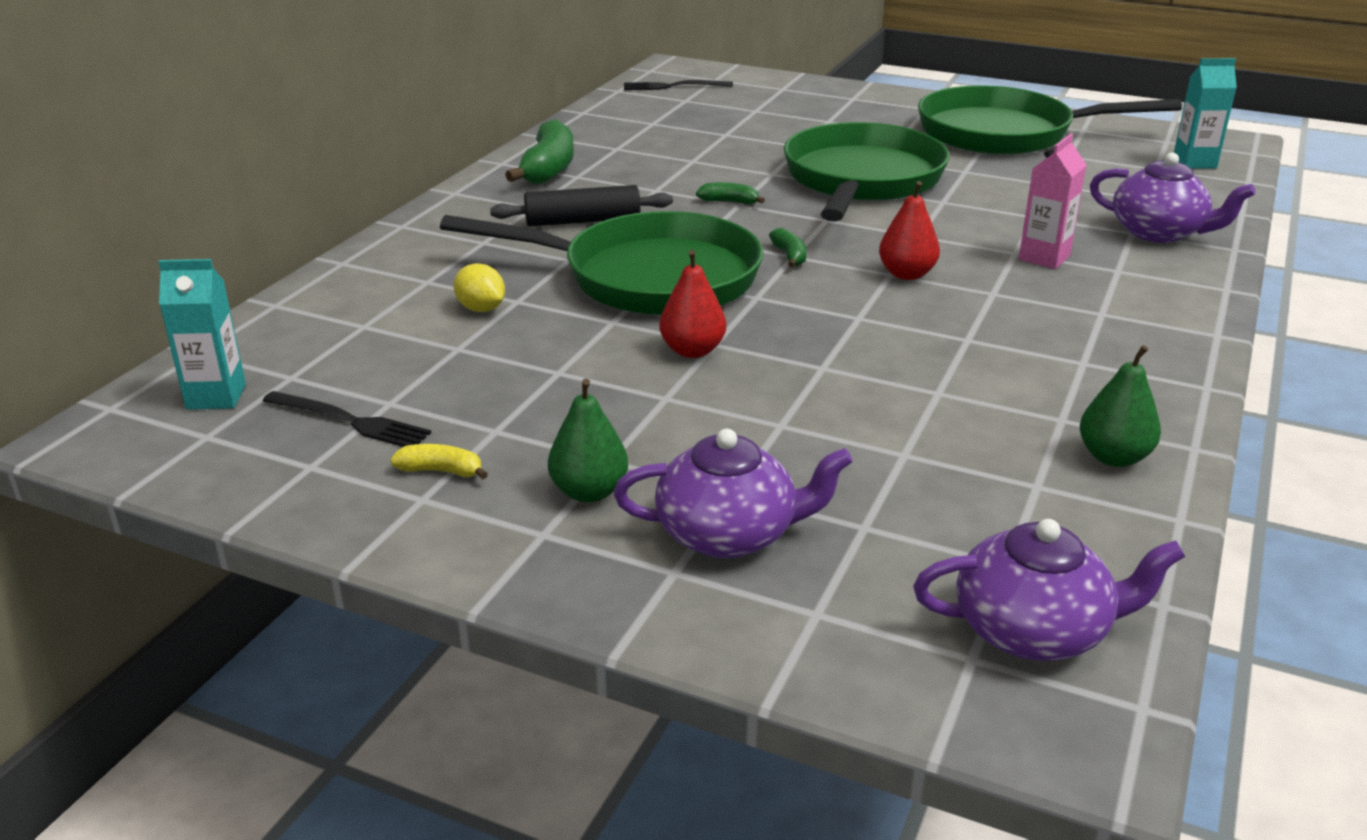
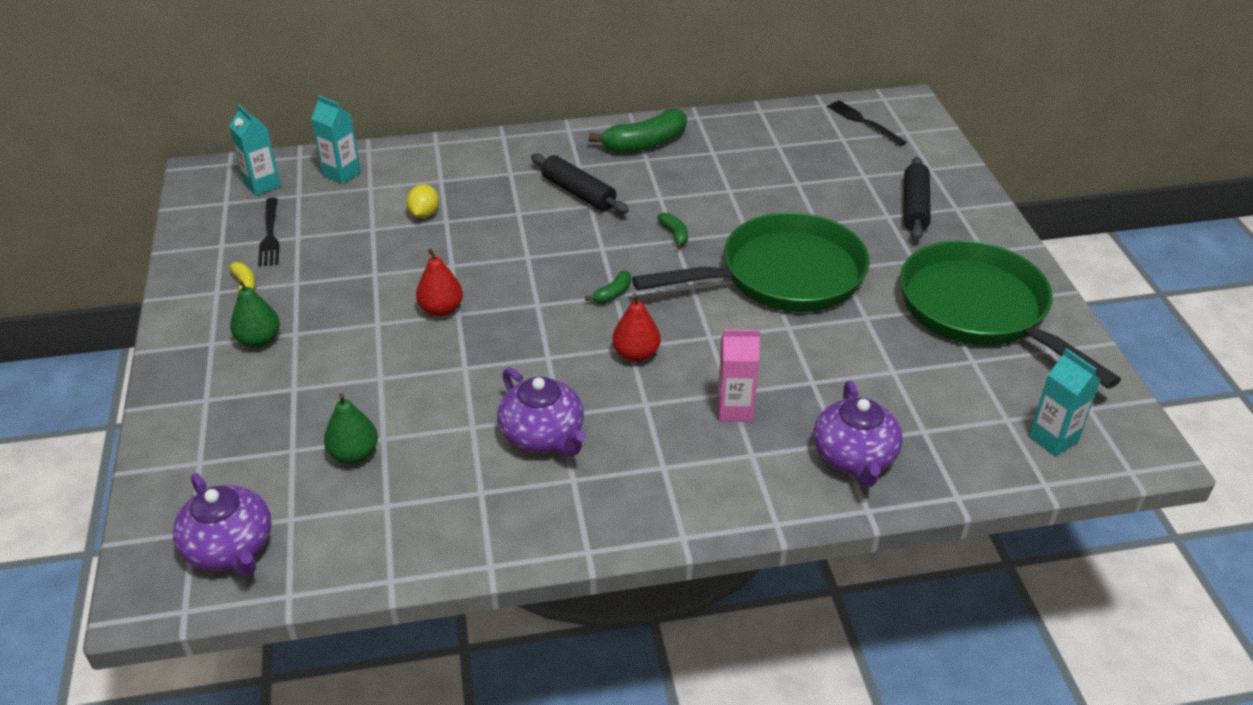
camera: 55 degrees right, 10 degrees up
green pan [440,211,763,315] -> none
purple teapot [614,429,853,558] -> purple teapot moved to [497,368,586,456]
green pear [1080,345,1161,467] -> green pear moved to [324,393,378,464]
none -> turquoise carton [311,95,361,184]
none -> black rolling pin [904,157,931,240]

